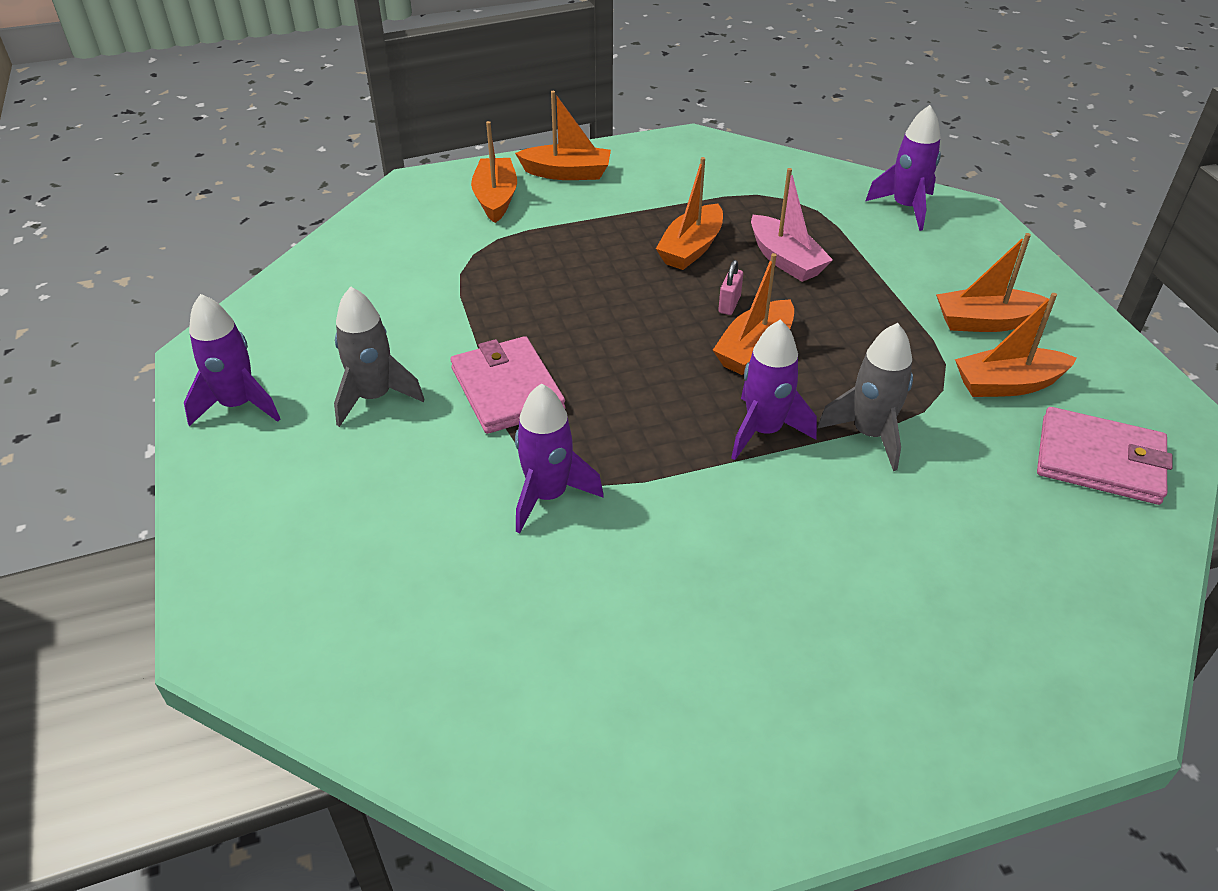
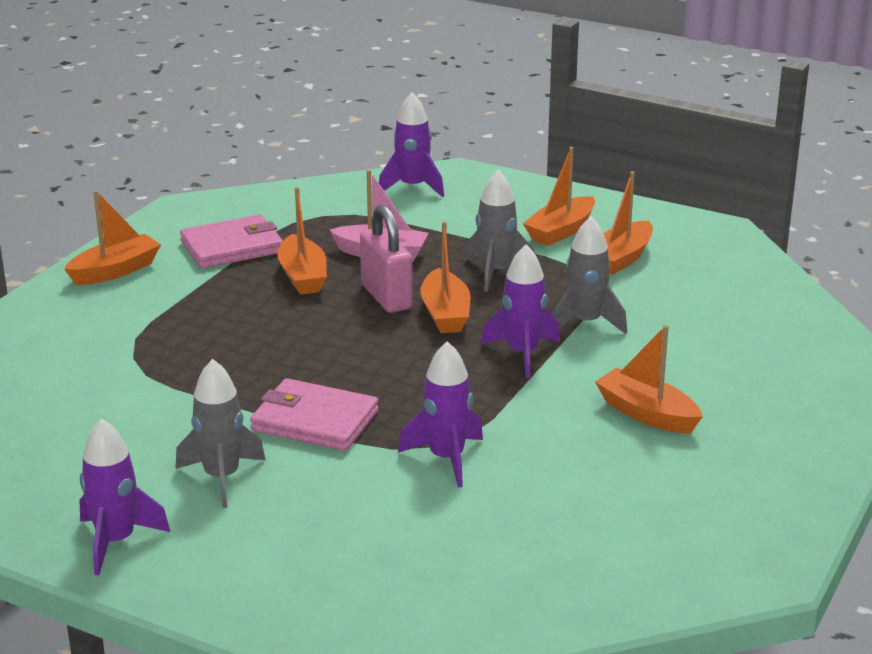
camera: 45 degrees left, 15 degrees down
orange boat [471,121,517,223] -> orange boat moved to [595,325,703,433]
pink padlock [718,260,743,315] -> pink padlock [360,205,413,313], size x2.08
pink wallet [1037,407,1173,505] -> pink wallet moved to [180,214,283,269]
none -> grey rocket [465,170,534,292]

